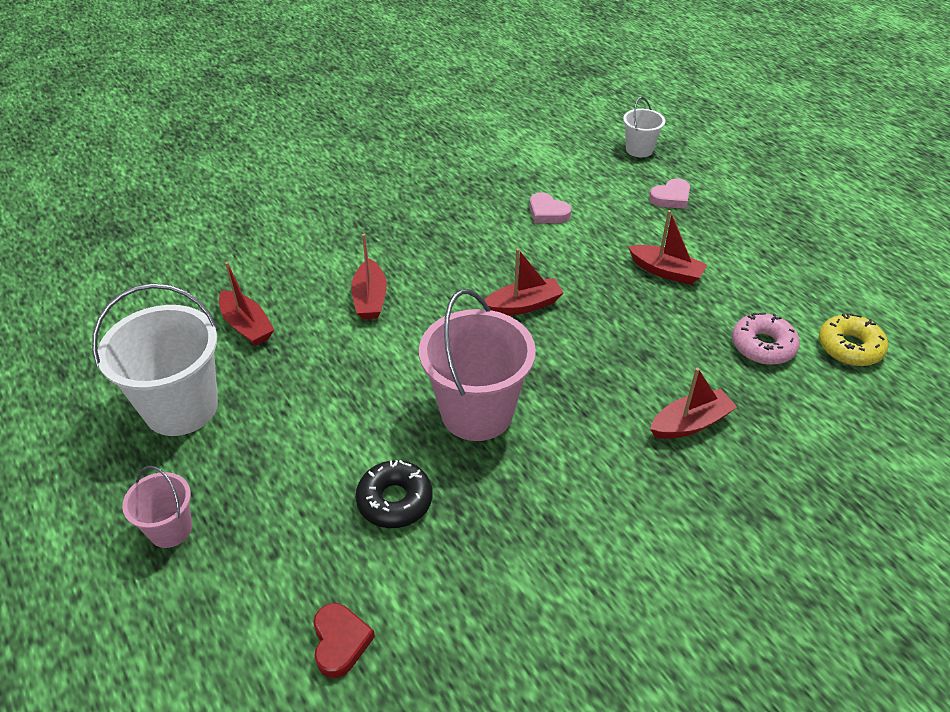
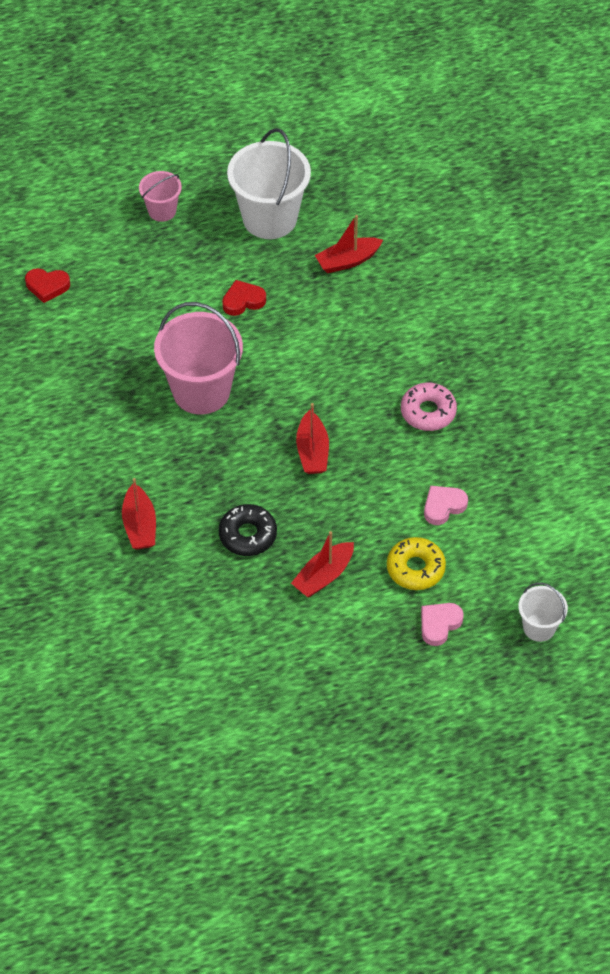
camera: 105 degrees right, 10 degrees up
red boat [351,234,387,319] -> none
black donut [355,460,432,528] -> black donut moved to [219,504,277,556]
pink heart [649,178,690,209] -> pink heart turned 60 degrees clockwise [421,603,464,646]
pink donut [732,313,800,365] -> pink donut moved to [401,383,457,431]
yellow donut [819,313,888,366] -> yellow donut moved to [387,537,446,590]
none -> red heart [222,280,266,316]

